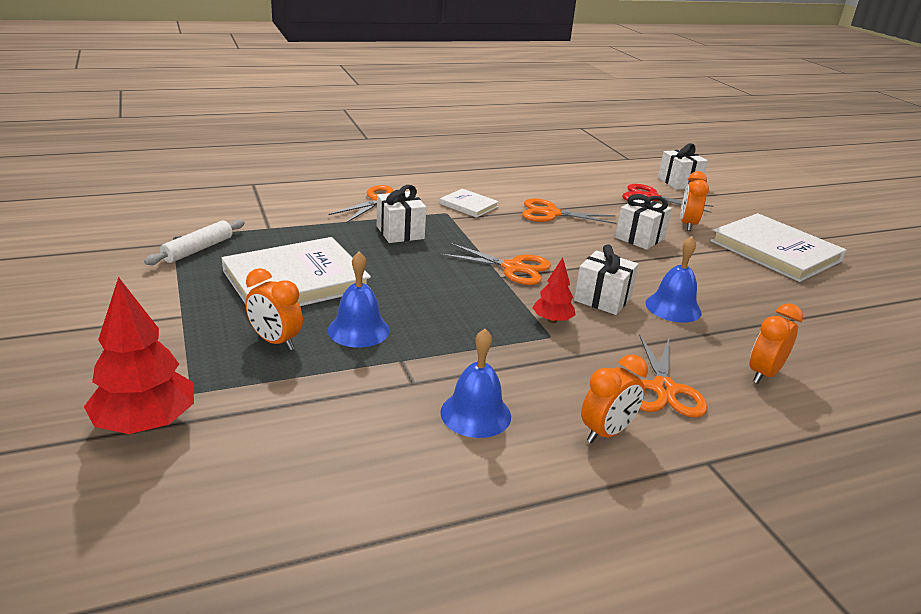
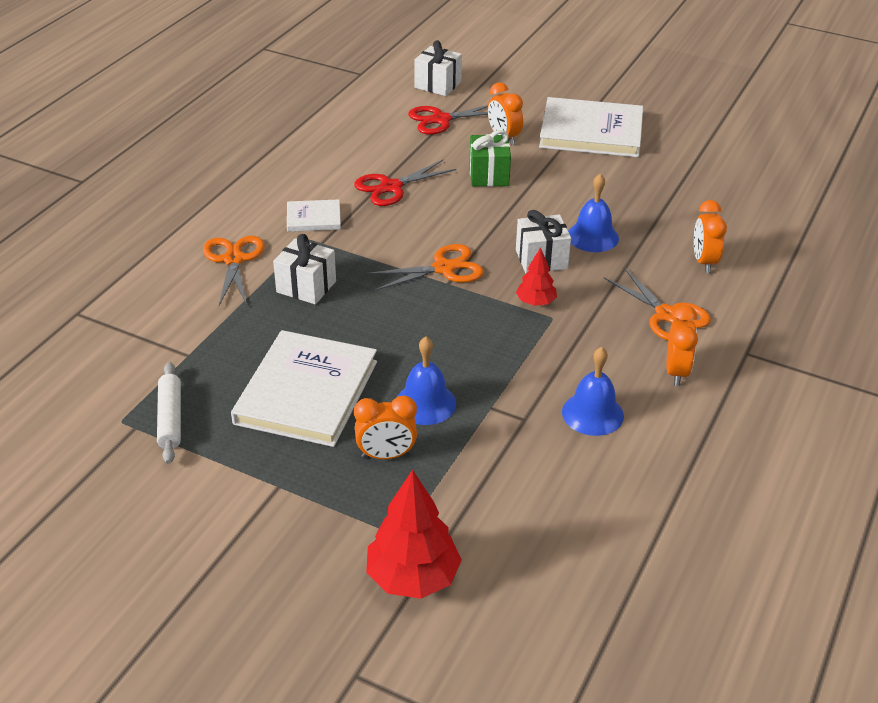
camera: 40 degrees left, 10 degrees up
orange scissors [522,198,617,224] -> red scissors [354,160,457,206]
white gift [615,194,672,250] -> green gift [469,130,511,187]

